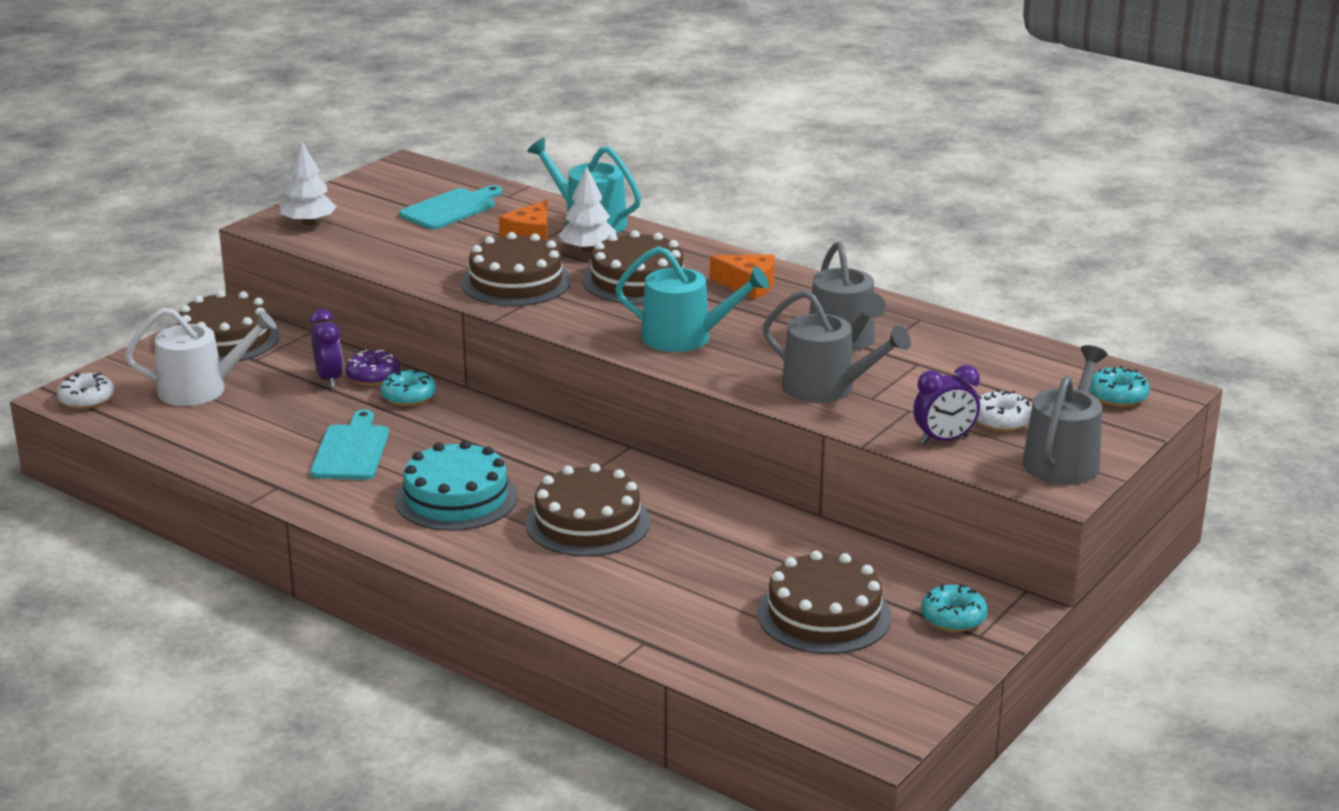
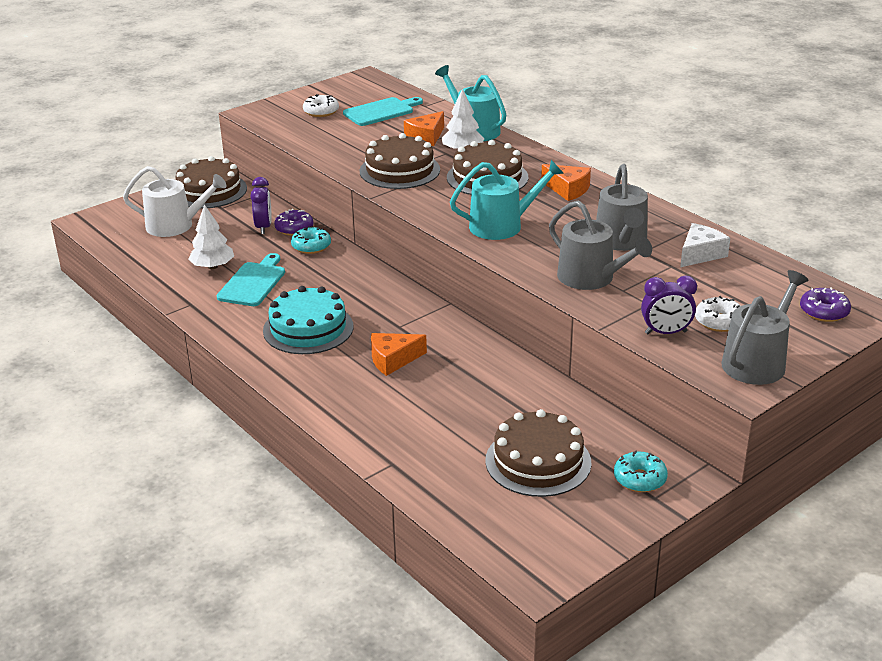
camera: 15 degrees right, 5 degrees up
white donut [57,373,114,409] -> white donut moved to [303,94,339,117]
white tree [280,142,337,225] -> white tree moved to [188,204,234,269]
brown cake [525,463,650,557] -> orange cheese [371,333,427,376]
turquoise watering can [615,246,769,352] -> turquoise watering can turned 45 degrees counterclockwise [450,160,564,240]
turquoise donut [1090,366,1150,407] -> purple donut [800,287,851,322]
none -> white cheese [680,223,730,267]

